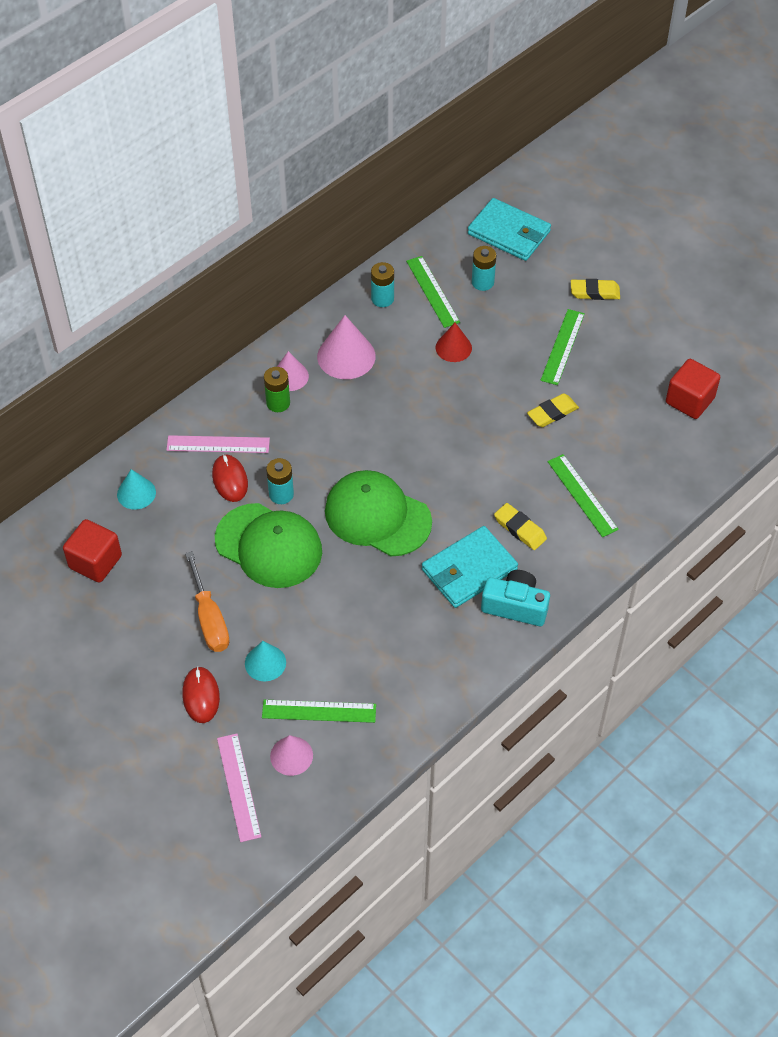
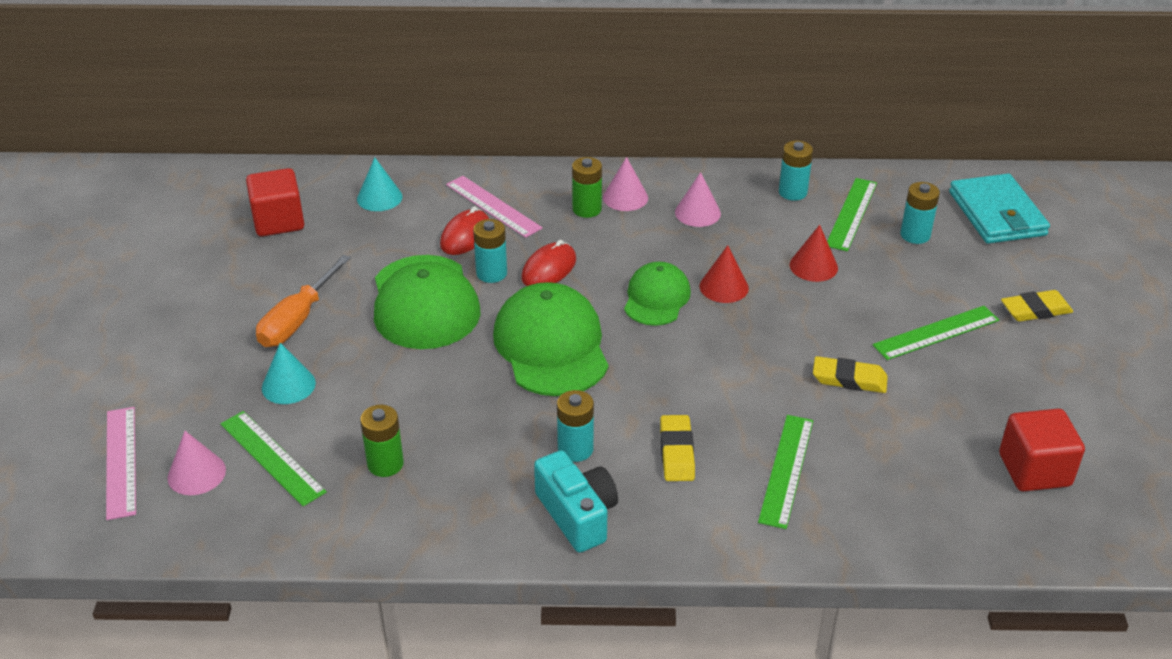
camera: 45 degrees right, 15 degrees down
red mouse [182,666,220,723] -> red mouse moved to [521,240,576,286]
pink ruler [217,734,261,842] -> pink ruler turned 45 degrees counterclockwise [106,407,136,520]
pink cone [317,315,376,379] -> pink cone [675,172,721,227], size x0.63
turquoise wallet [422,526,518,608] -> turquoise battery [557,390,594,462]
yellow eraser [571,279,620,300] -> yellow eraser turned 60 degrees counterclockwise [1001,290,1073,322]
none -> green battery [360,405,404,477]
none -> green cap [624,262,691,326]
none -> red cone [700,245,749,303]

